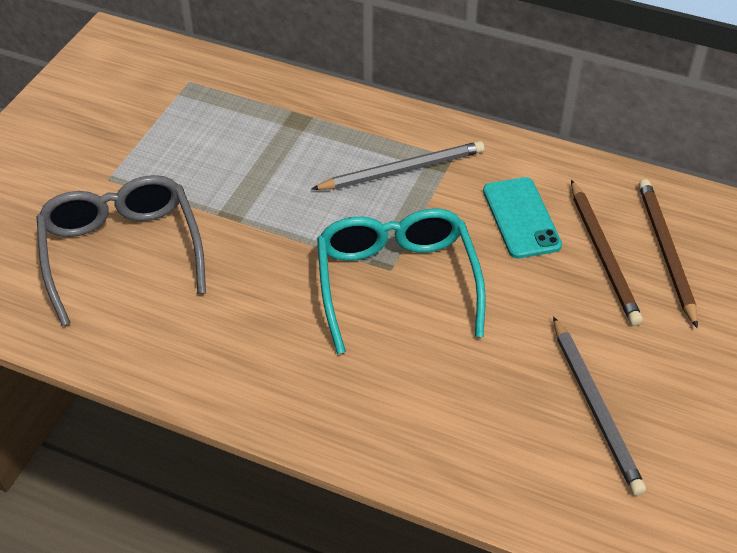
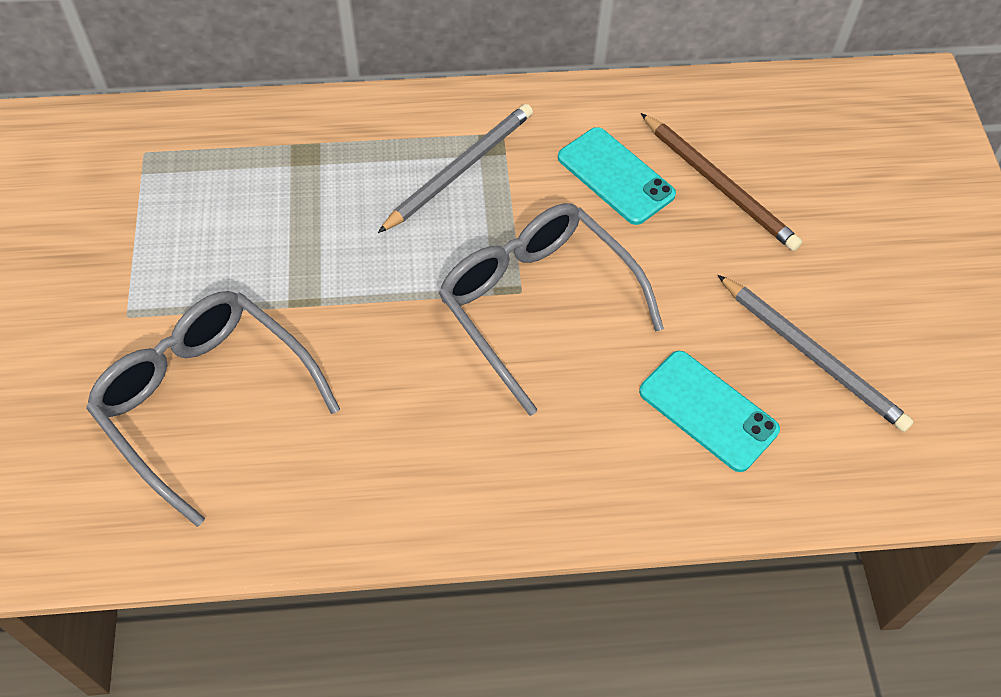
camera: 30 degrees left, 10 degrees up
turquoise glasses [317,209,486,354] -> grey glasses [439,203,664,416]
brown pencil [639,179,698,328] -> none
none -> turquoise phone [639,351,780,472]

